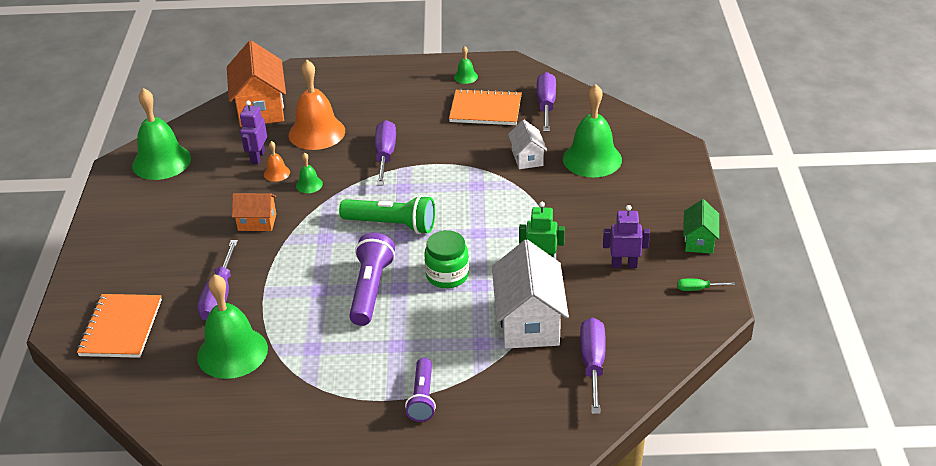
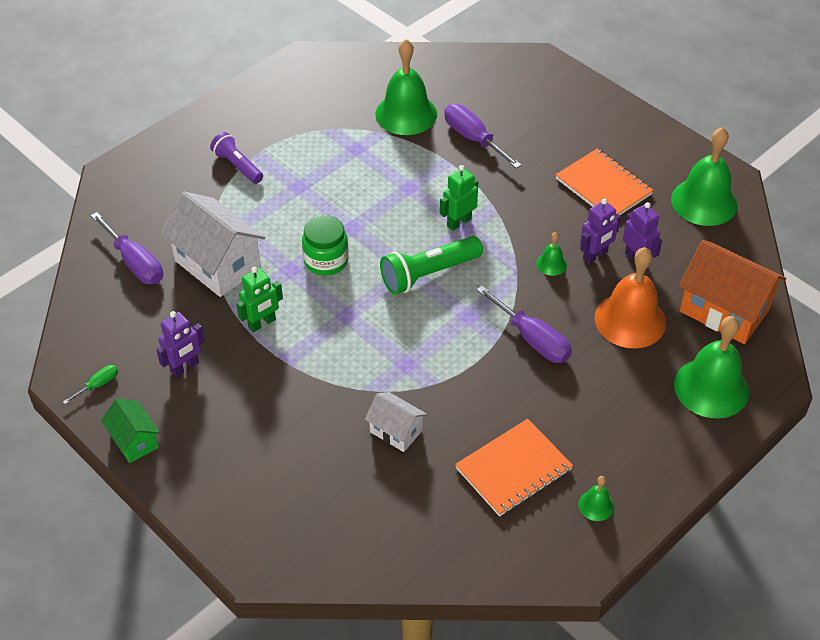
camera: 135 degrees right, 10 degrees up
orange notebook [77,294,162,358] -> orange notebook moved to [556,149,654,216]
orange house [232,193,276,231] -> none
orange bell [264,141,290,182] -> purple robot [580,198,621,264]
purple flashlight [349,233,395,326] -> none
purple screwdriver [537,72,556,132] -> none
green bell [563,84,622,177] -> green bell moved to [674,316,749,418]
none -> green robot [440,165,478,231]

